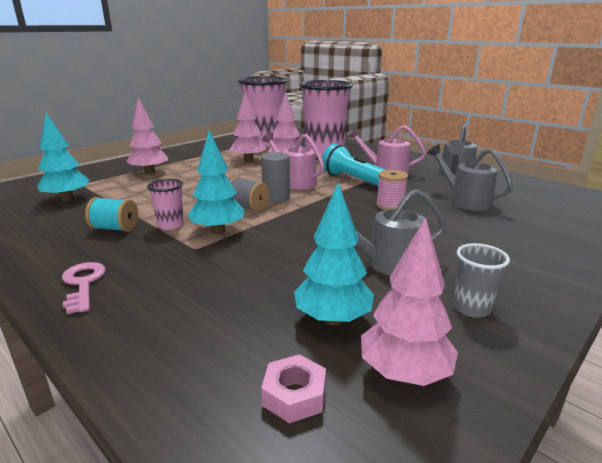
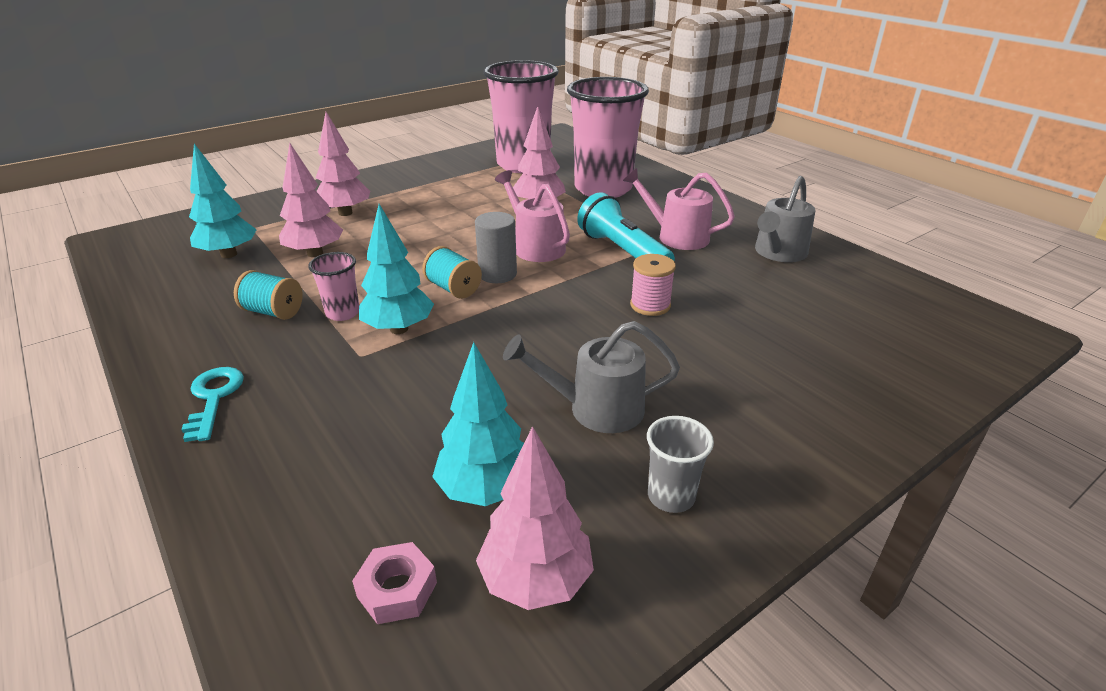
camera: 10 degrees right, 10 degrees up
pink key [62,262,106,314] -> turquoise key [182,367,244,442]
pink tree [229,92,266,162] -> pink tree moved to [279,143,343,257]
grey spool [230,177,270,211] -> turquoise spool [422,246,482,299]
grey watering can [427,145,513,211] -> none

